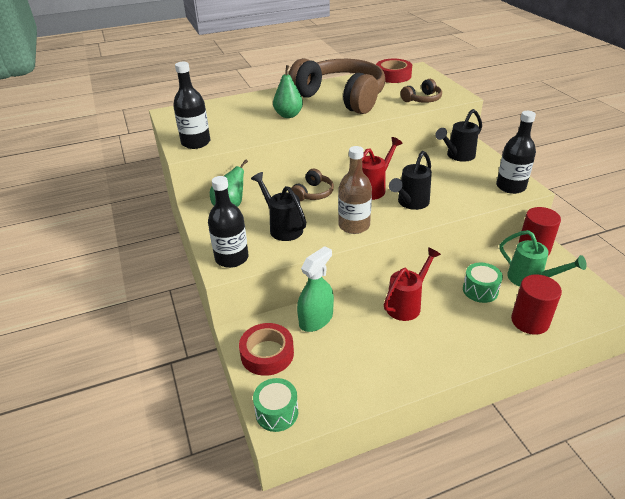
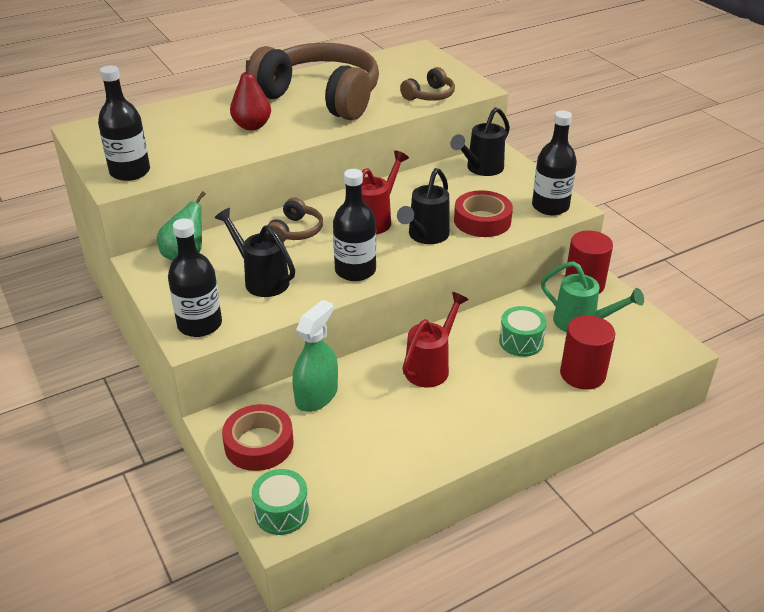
camera: 10 degrees left, 0 degrees up
green pear [273,65,303,118] -> red pear [230,60,271,130]
brown bottle [338,146,372,234] -> black bottle [333,169,376,281]
red tape [376,59,412,83] -> red tape moved to [454,190,513,237]

